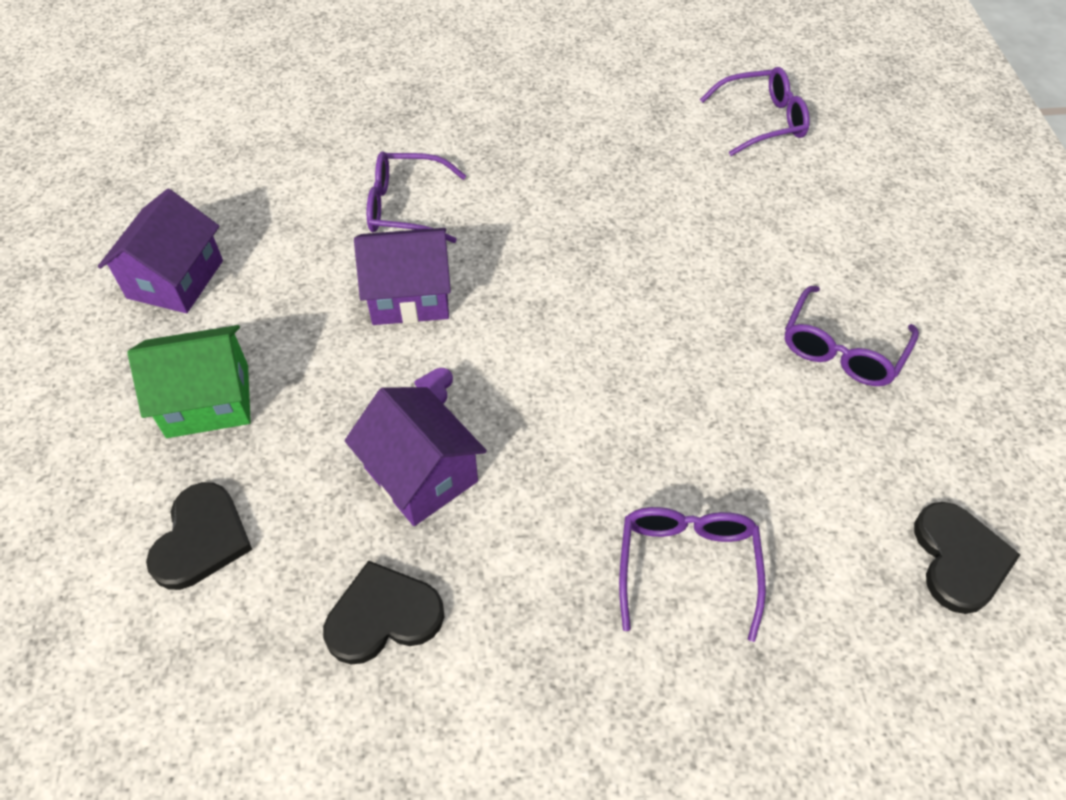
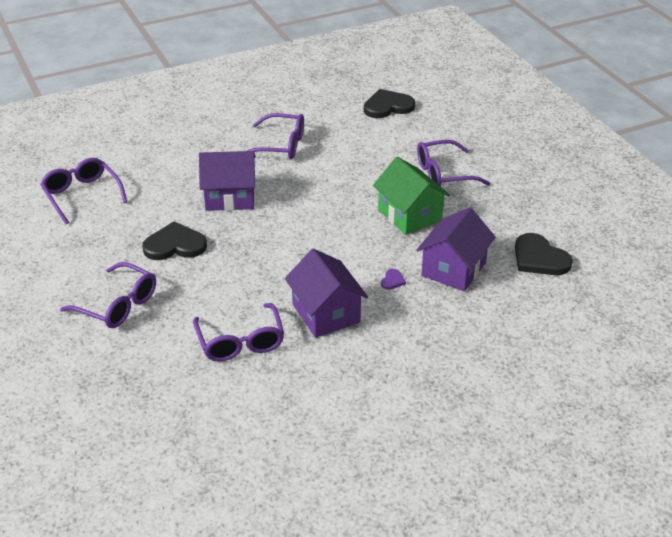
camera: 110 degrees left, 15 degrees down
purple house [98,189,223,313] -> purple house moved to [199,151,256,211]
green house [128,325,251,438] -> green house moved to [373,157,450,235]
black heart [146,482,252,590] -> black heart moved to [142,222,207,260]
purple heart [414,368,453,404] -> purple heart turned 60 degrees counterclockwise [381,269,406,290]
none -> purple glasses [60,262,156,328]

